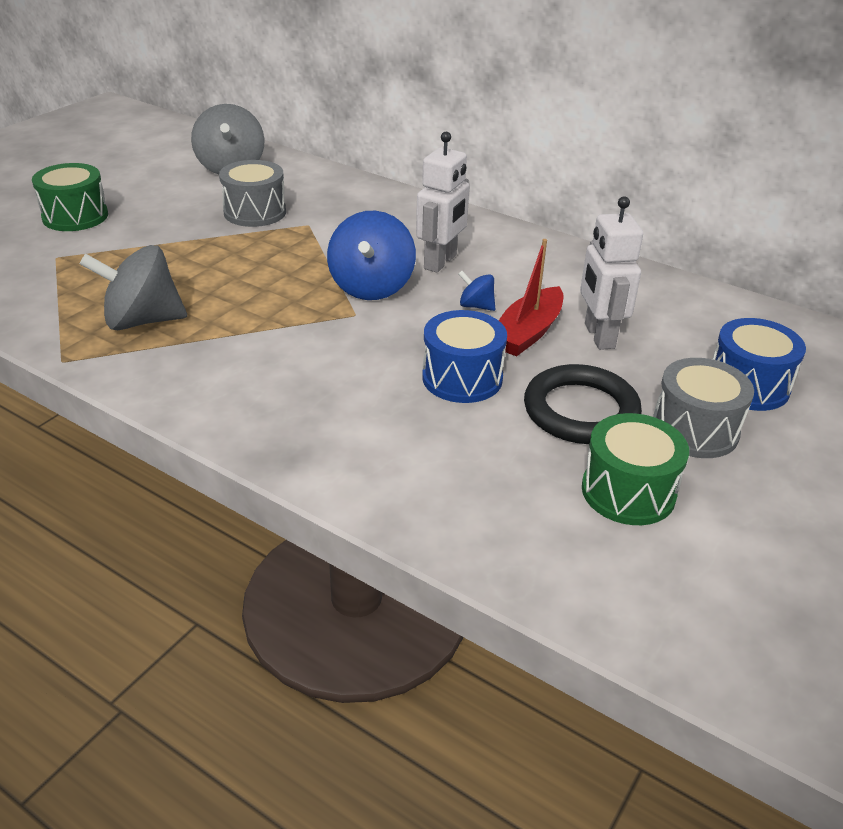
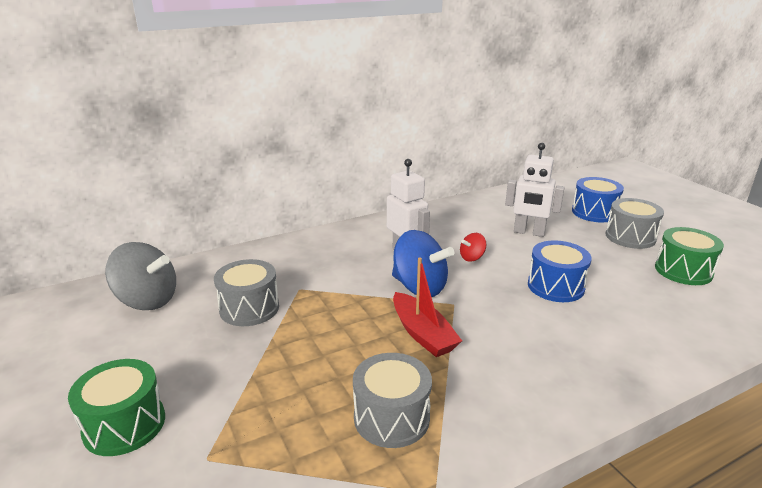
camera: 60 degrees left, 10 degrees down
grey spinning top [80,245,187,330] -> grey drum [353,353,432,448]
blue spinning top [459,271,495,311] -> red spinning top [460,233,486,262]
red boat [499,239,564,356] -> red boat moved to [393,258,462,357]
black ring [524,364,642,444] -> none

